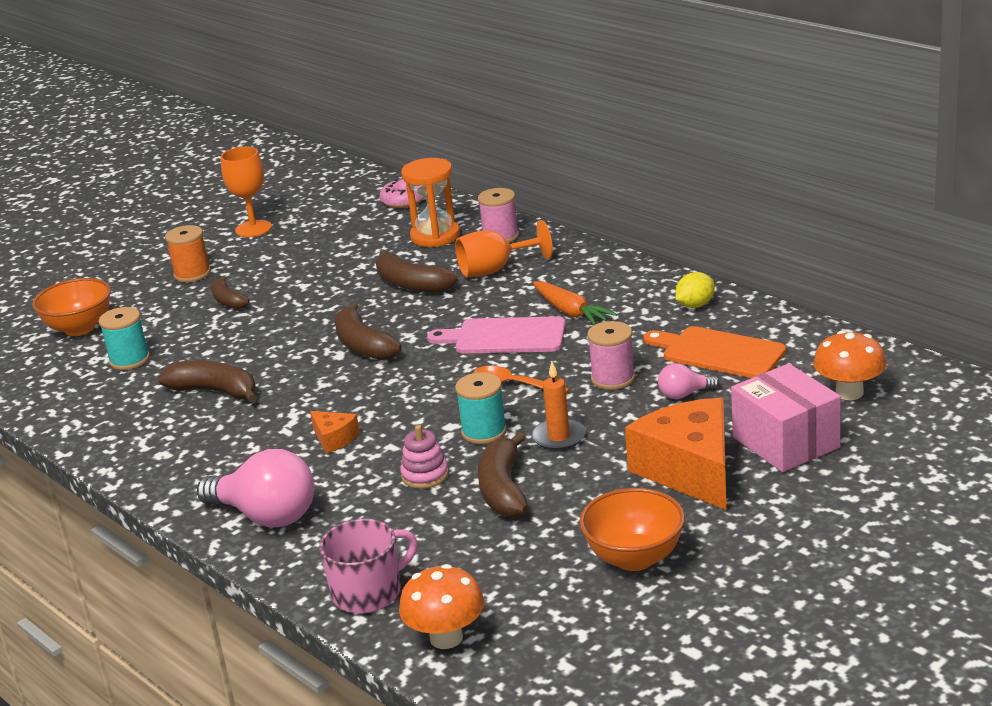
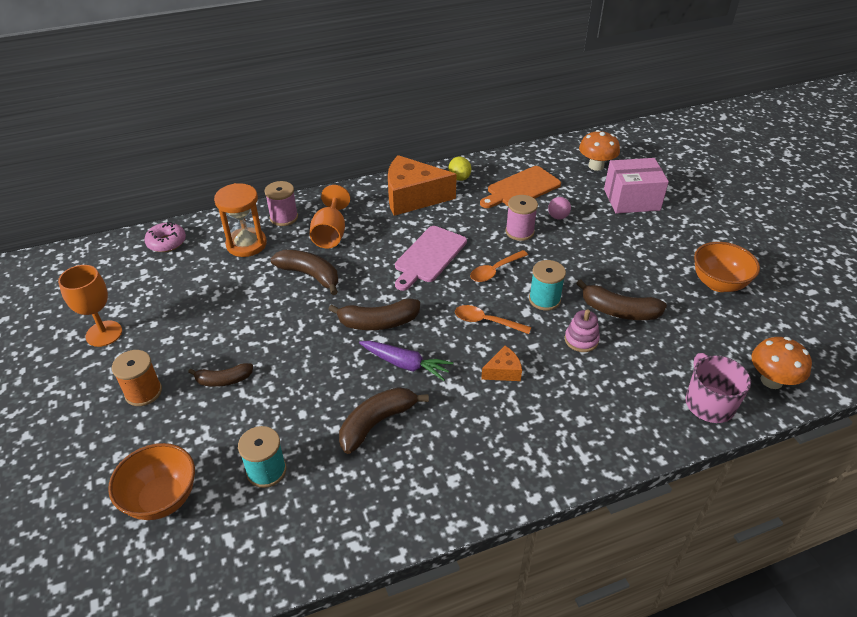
camera: 70 degrees left, 15 degrees up
pink light bulb [197,449,314,528] -> none
brown banana [376,250,458,293] -> brown banana turned 120 degrees counterclockwise [270,250,338,295]
orange candle [531,362,586,450] -> none
orange carrot [533,281,617,325] -> none
orange cheese [625,398,726,510] -> orange cheese moved to [388,155,457,216]
none -> purple carrot [359,341,453,381]
none -> orange spoon [455,305,531,334]

